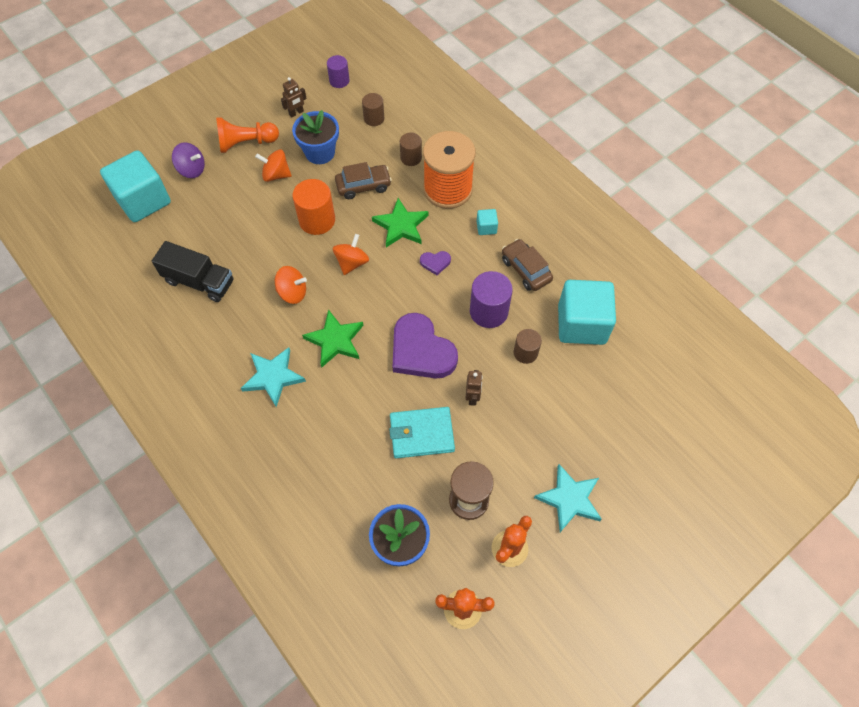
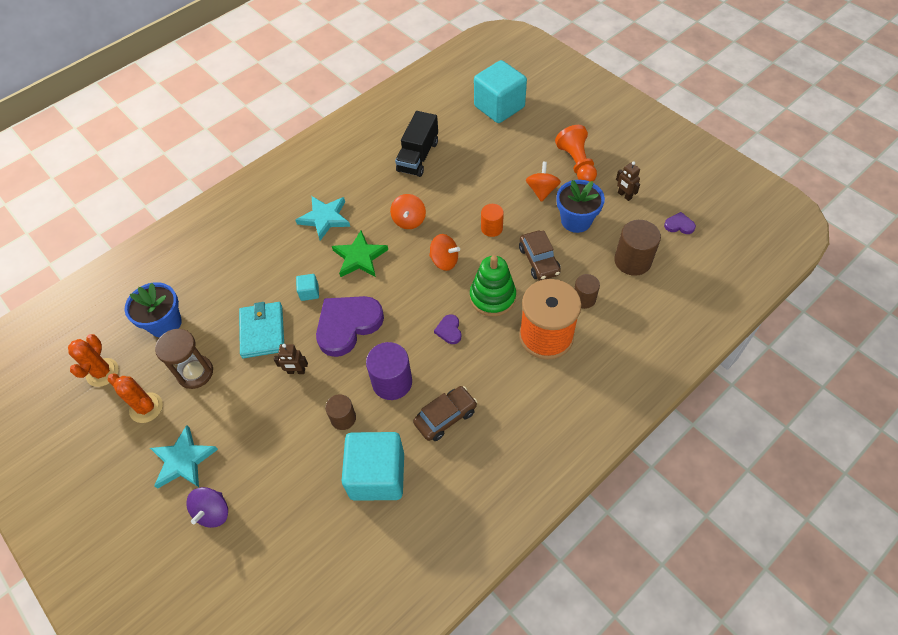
camera: 90 degrees right, 5 degrees down
purple spinning top [172,142,205,178] -> purple spinning top moved to [186,487,228,528]
orange cylinder [292,179,335,235] -> orange cylinder [481,204,504,237], size x0.62
purple cylinder [327,55,350,88] -> purple heart [664,212,696,234]
brown cylinder [362,93,384,126] -> brown cylinder [614,220,661,276], size x1.62
green star [372,198,428,247] -> green stacking toy [470,255,516,317]
turquoise cube [477,209,498,235] -> turquoise cube moved to [296,274,319,301]

